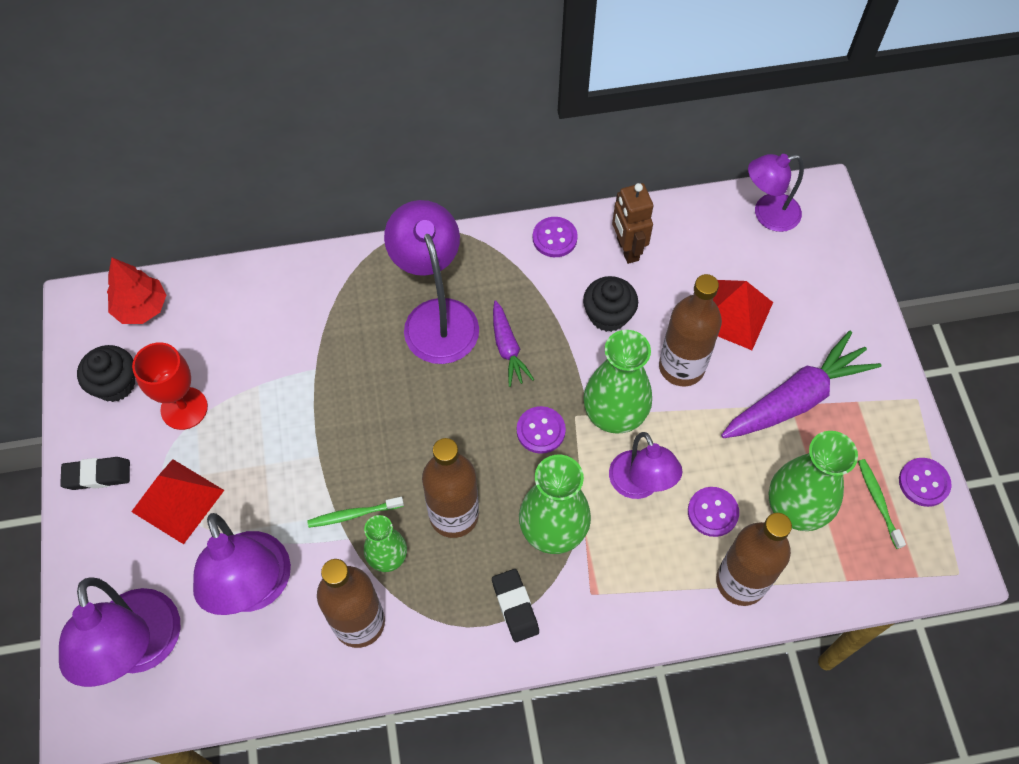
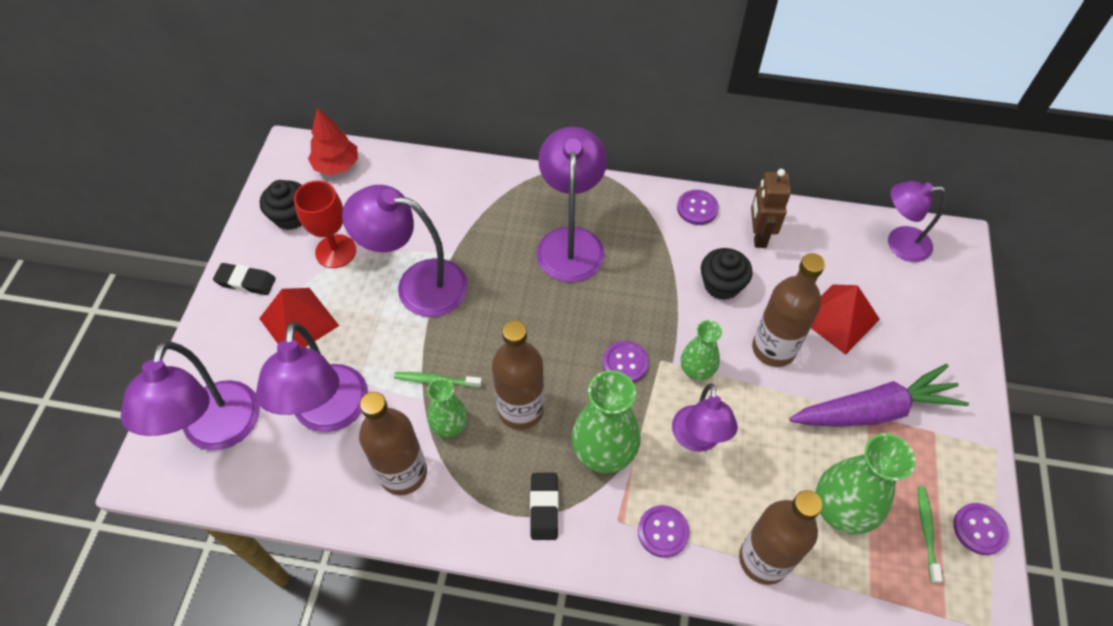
camera: 20 degrees right, 5 degrees down
purple carrot [493,301,534,387] -> none
green vase [584,330,652,434] -> green vase [681,320,722,380], size x0.60
purple button [688,487,739,537] -> purple button moved to [638,505,690,558]
none -> purple lamp [342,185,468,317]

